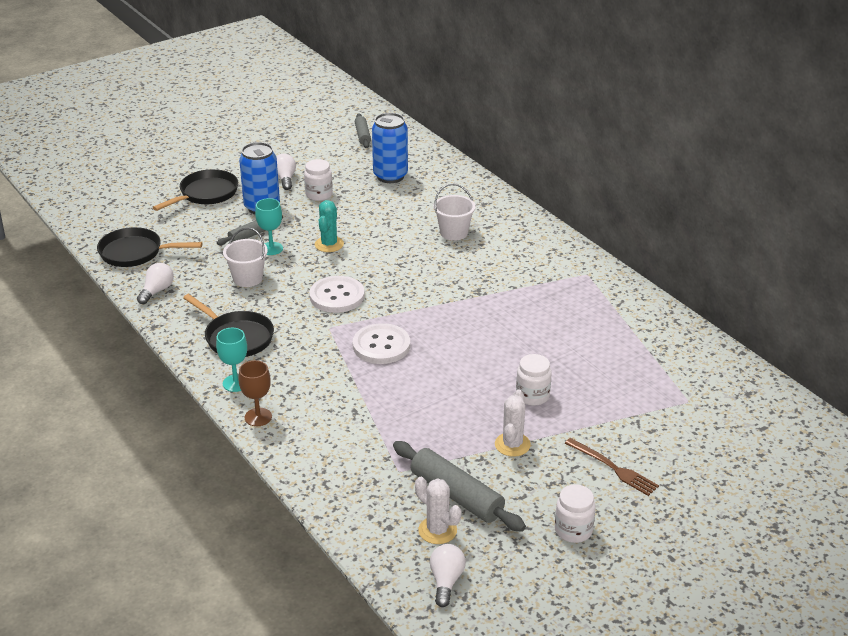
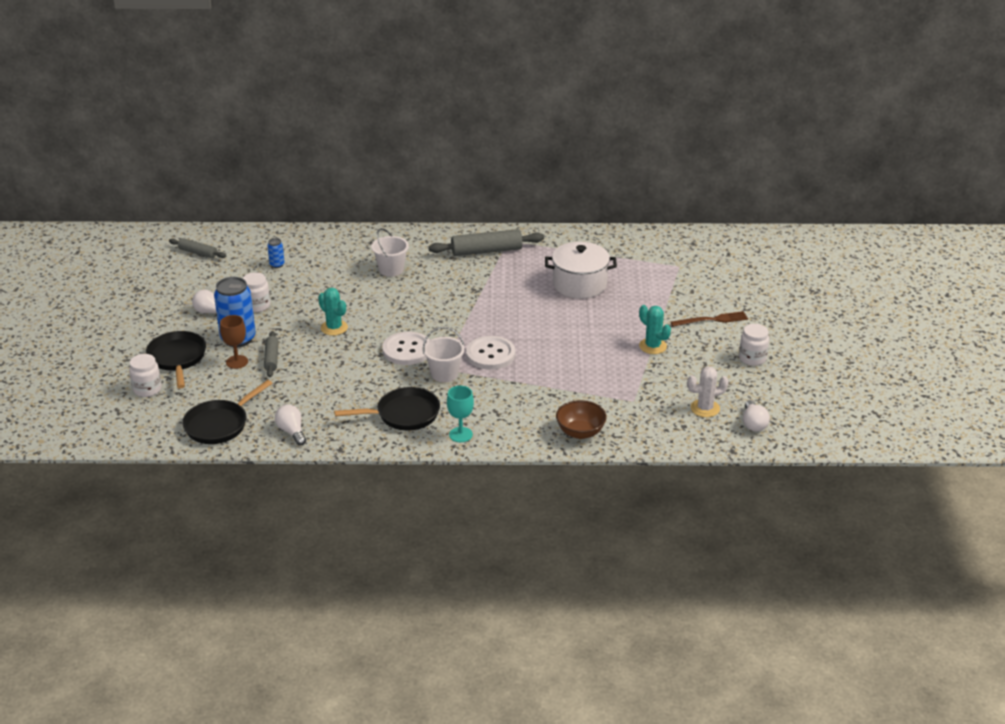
camera: 55 degrees left, 0 degrees up
white bucket [223,228,268,287] -> white bucket moved to [423,327,465,382]
brown goblet [239,360,272,426] -> brown goblet moved to [220,315,248,369]
turquoise goblet [255,198,283,255] -> none
blue can [372,113,408,183] -> blue can [267,238,285,268], size x0.46
grey rolling pin [393,441,526,532] -> grey rolling pin moved to [429,229,544,256]
white light bulb [430,544,466,607] -> white light bulb turned 135 degrees counterclockwise [743,400,770,432]
white cactus [495,389,531,457] -> turquoise cactus [639,305,671,354]
white jar [516,354,552,406] -> white jar moved to [129,354,162,397]
none -> white pot [545,242,617,299]
none -> brown bowl [556,400,607,439]

